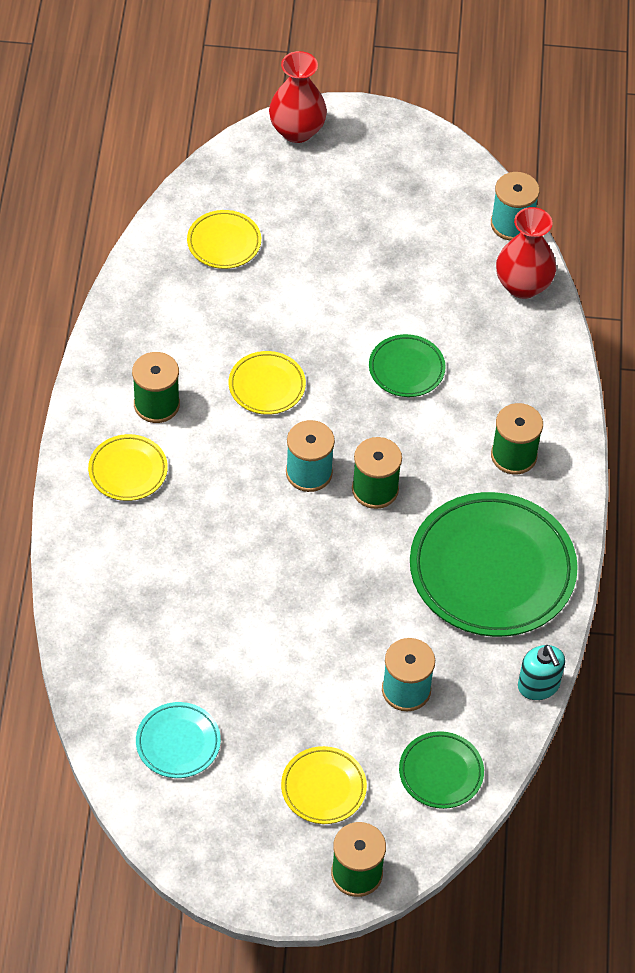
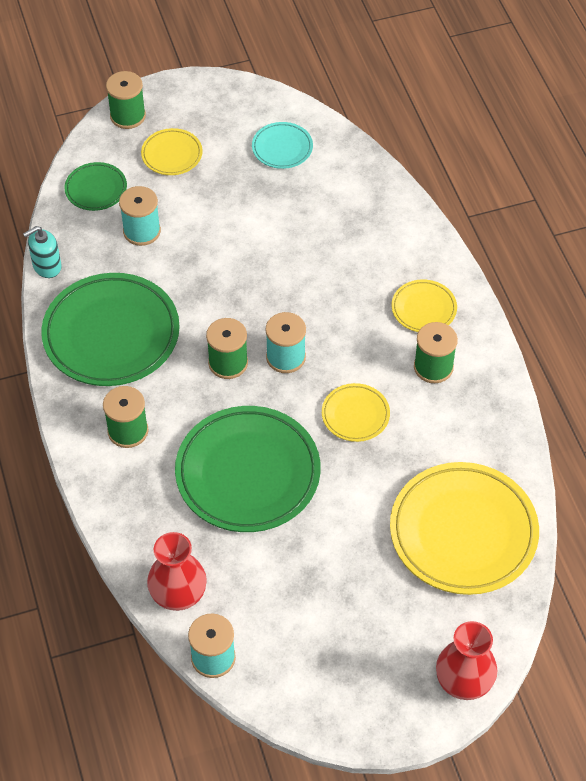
camera: 160 degrees right, 0 degrees up
yellow plate [187,210,261,269] -> yellow plate [390,462,539,595], size x2.07
green plate [369,334,446,397] -> green plate [175,406,321,532], size x2.07
turquoise soap dispenser [518,645,565,700] -> turquoise soap dispenser turned 75 degrees counterclockwise [23,226,62,278]

